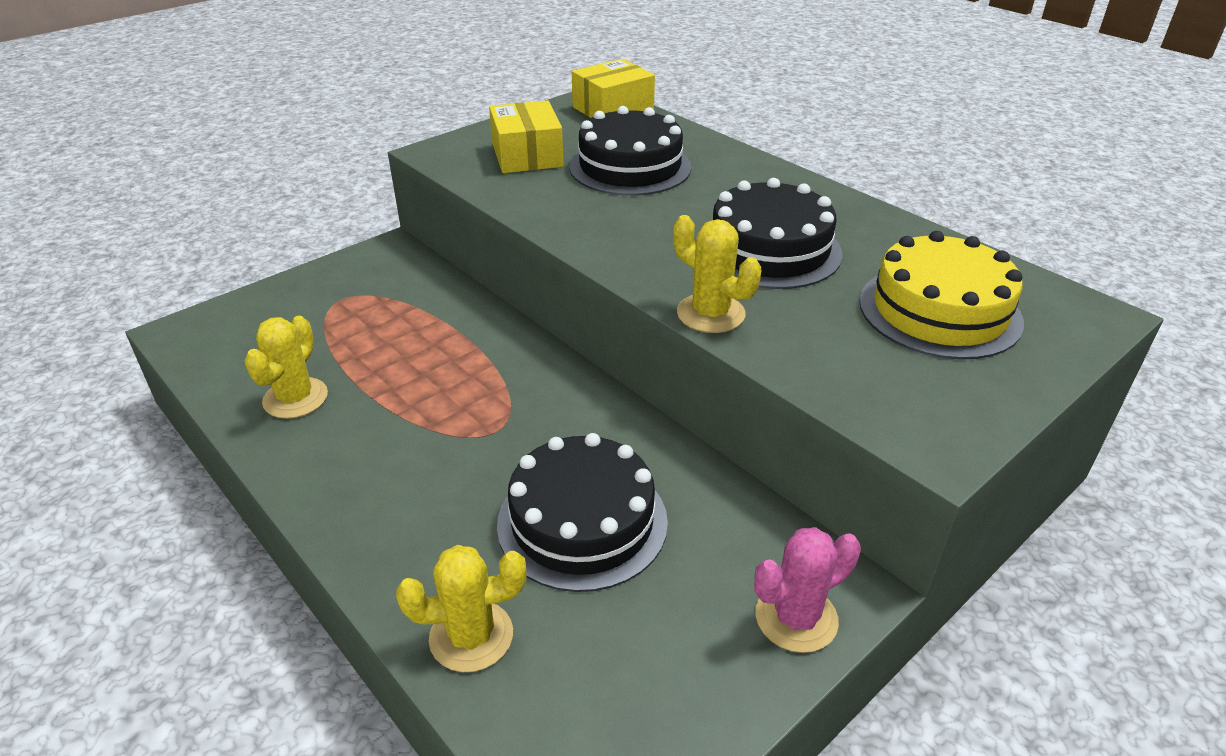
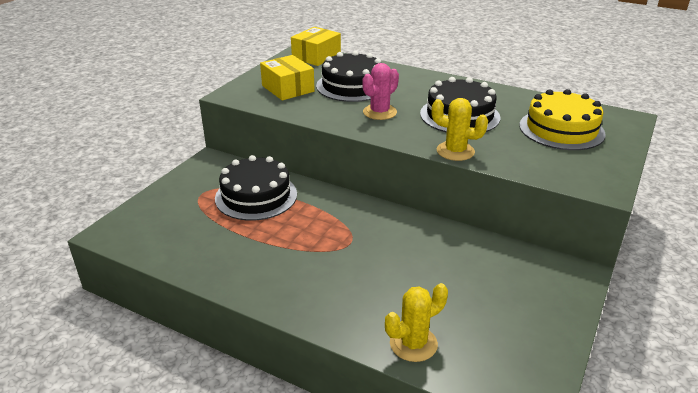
camera: 20 degrees left, 5 degrees down
yellow cactus [244,316,328,419] -> none
black cake [497,433,668,592] -> black cake moved to [215,155,297,221]
pink cactus [754,527,861,653] -> pink cactus moved to [362,63,399,120]

